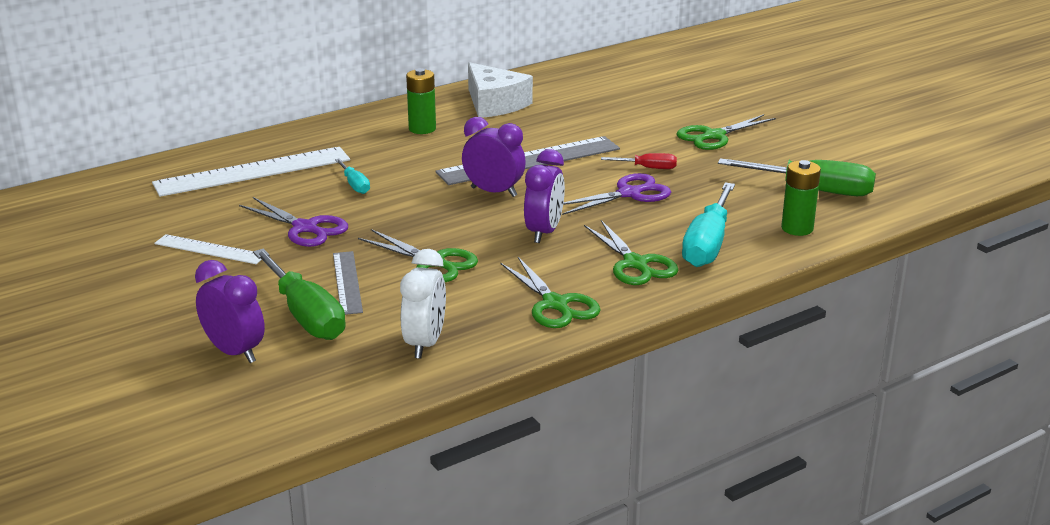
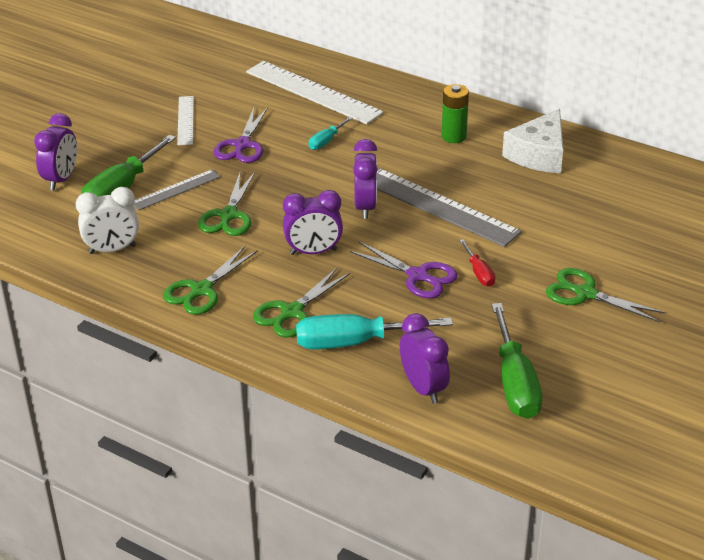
camera: 65 degrees right, 10 degrees up
green battery [781,160,821,236] -> purple clock [400,313,450,404]

